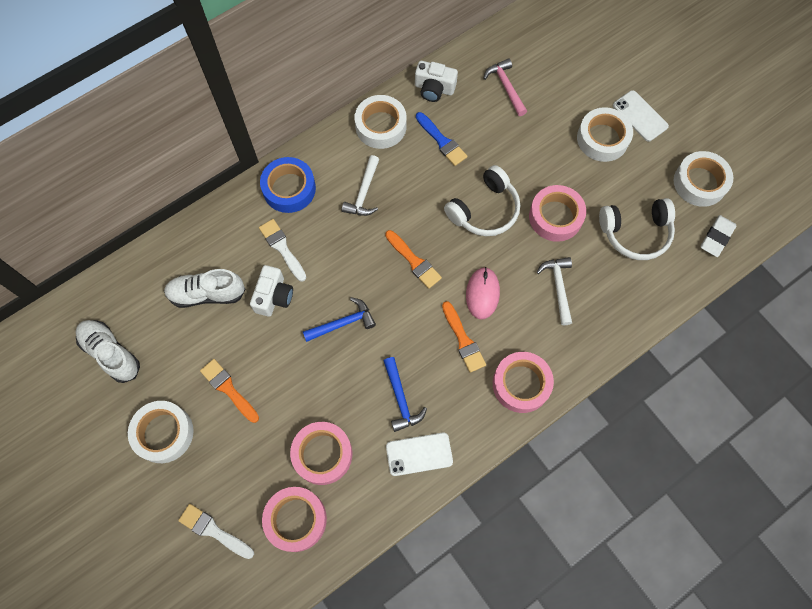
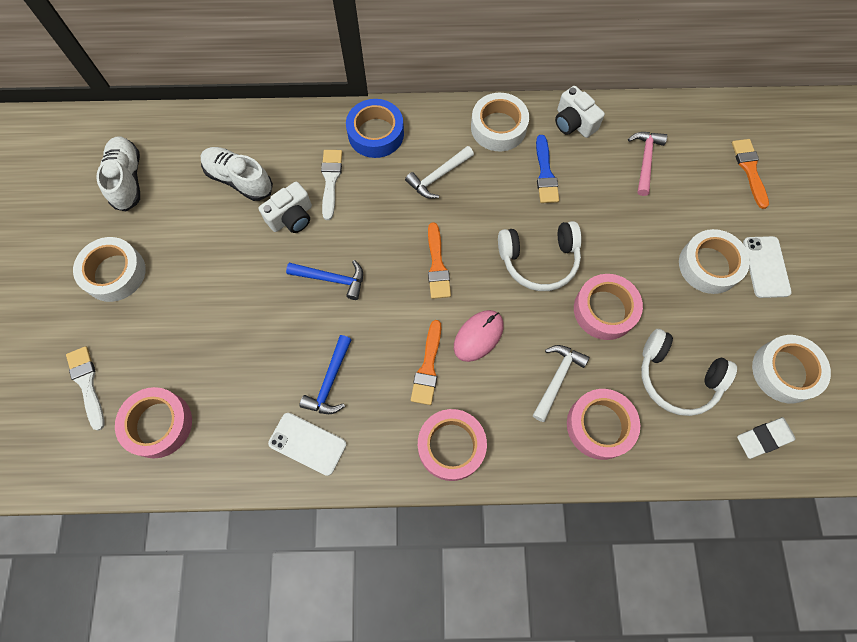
camera: 35 degrees right, 0 degrees up
orange brush [200,359,259,423] -> orange brush moved to [732,139,769,209]
pink tape [290,422,352,485] -> pink tape moved to [567,389,640,460]

